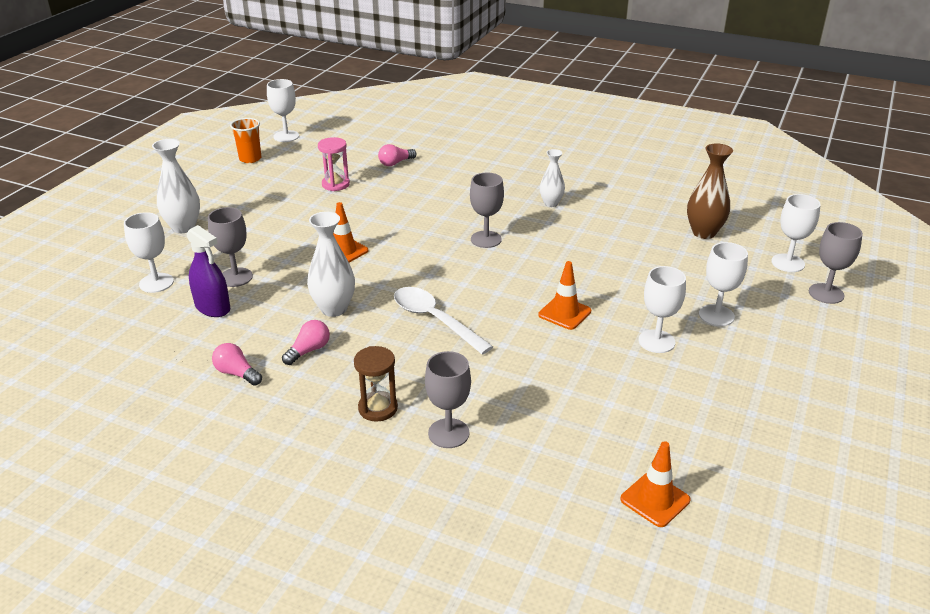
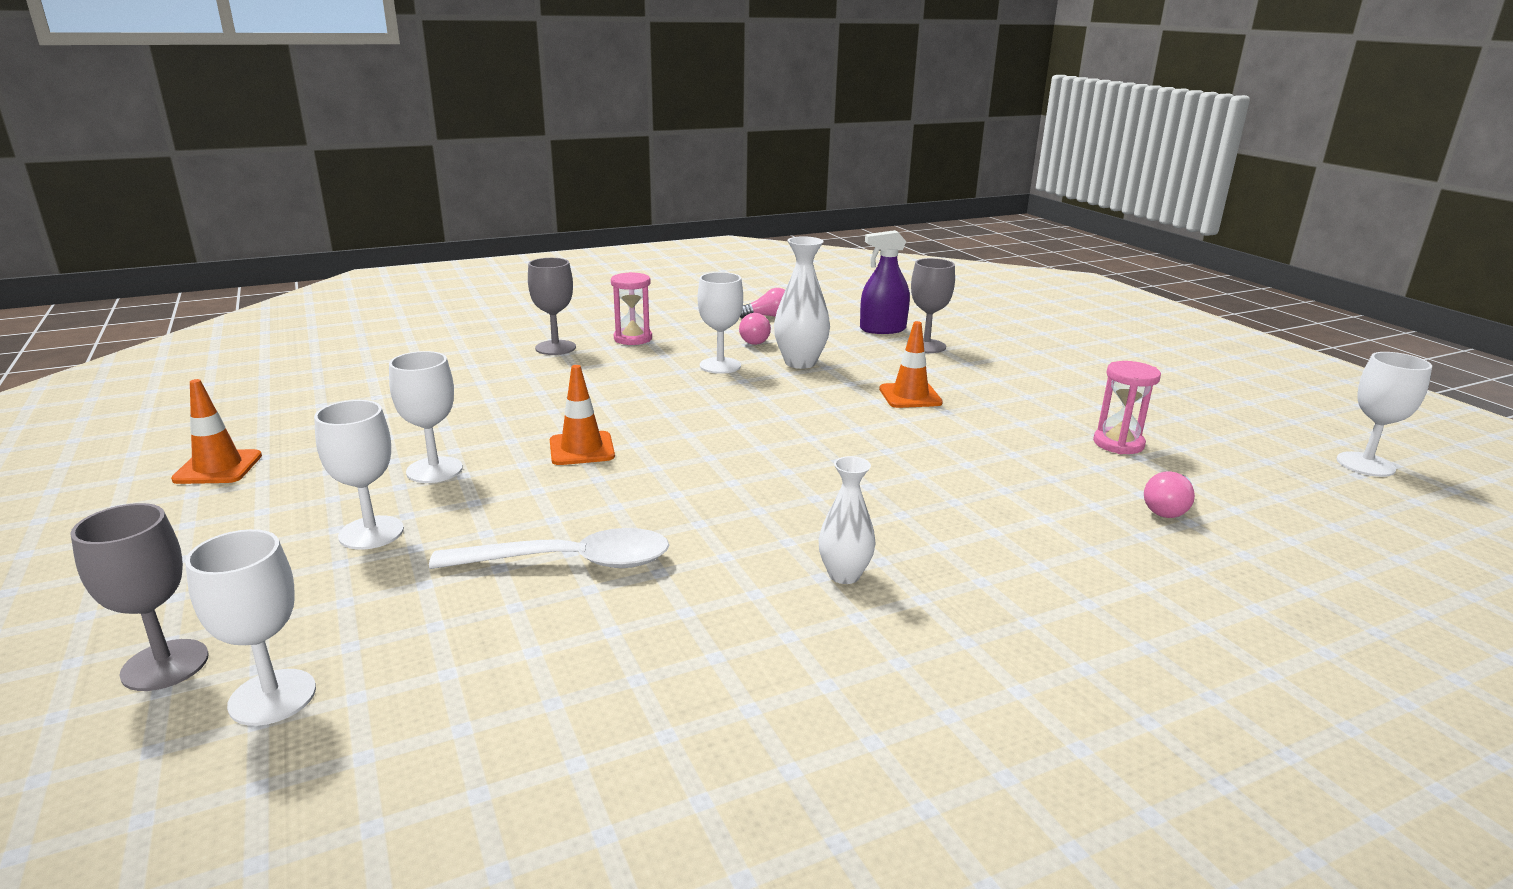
camera: 130 degrees right, 10 degrees down
white goblet [124,212,174,293] -> white goblet moved to [698,272,743,374]
white vase [152,139,200,233] -> none
orange cup [230,118,261,163] -> none
brown hourglass [354,346,398,422] -> pink hourglass [611,272,652,345]
pink light bulb [378,144,417,166] -> pink light bulb turned 150 degrees counterclockwise [1144,471,1195,518]
white spoon [394,287,493,355] -> white spoon moved to [429,528,669,569]
grey goblet [470,173,504,248] -> none
orange traffic cone [620,441,690,527] -> orange traffic cone moved to [171,379,262,484]
brown vase [687,143,733,239] -> none

